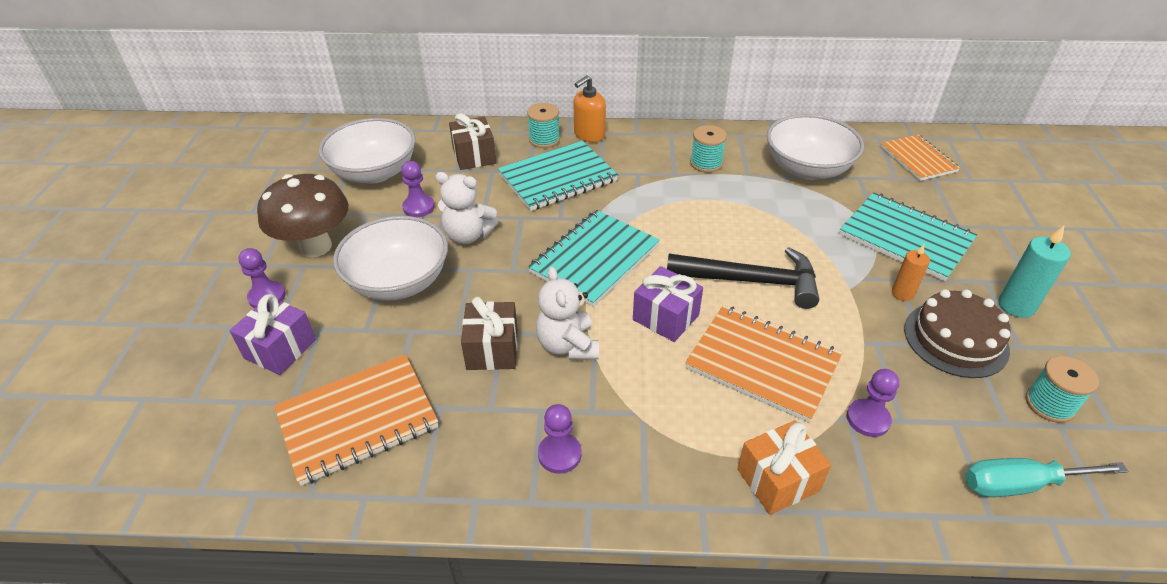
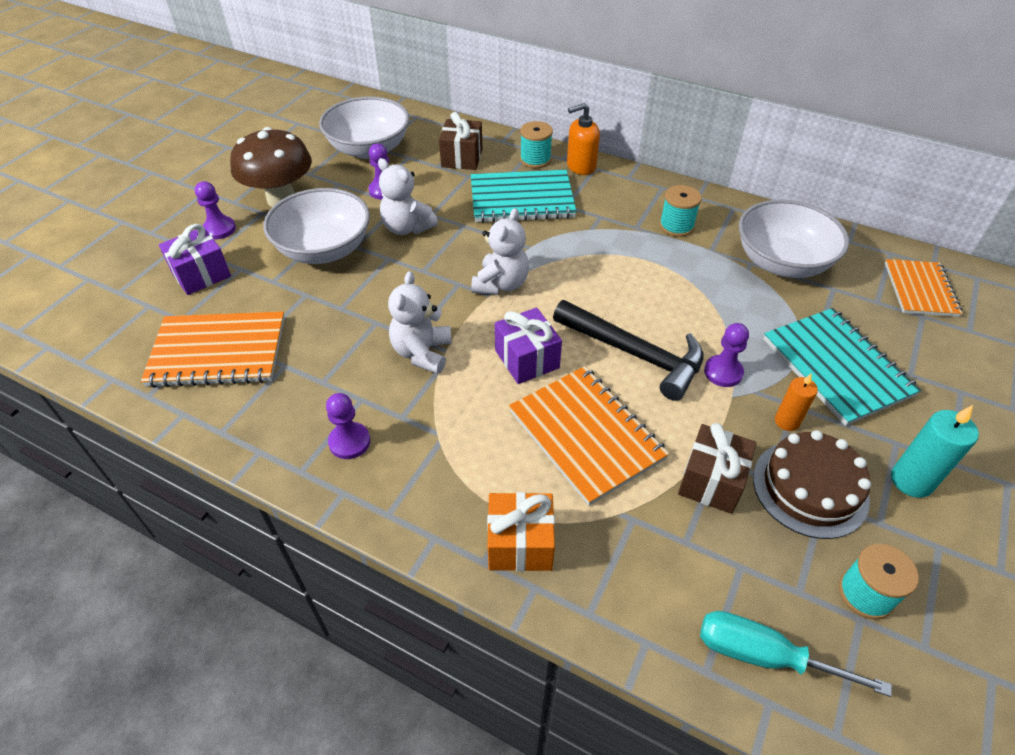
camera: 25 degrees right, 5 degrees up
brown gift [461,297,518,370] -> brown gift moved to [678,423,756,514]
turquoise notebook [528,210,660,307] -> white teddy bear [471,208,529,295]
purple pawn [847,369,899,437] -> purple pawn moved to [704,323,749,387]

